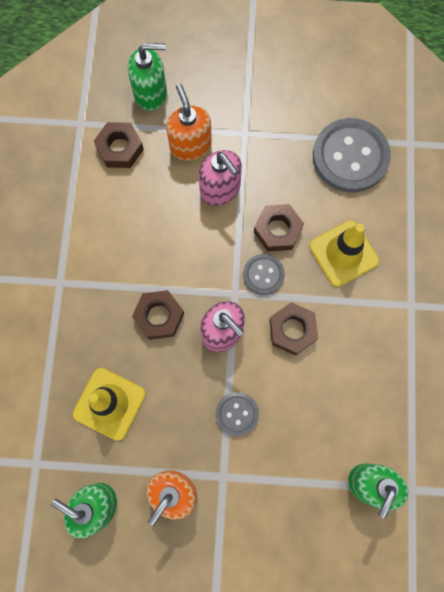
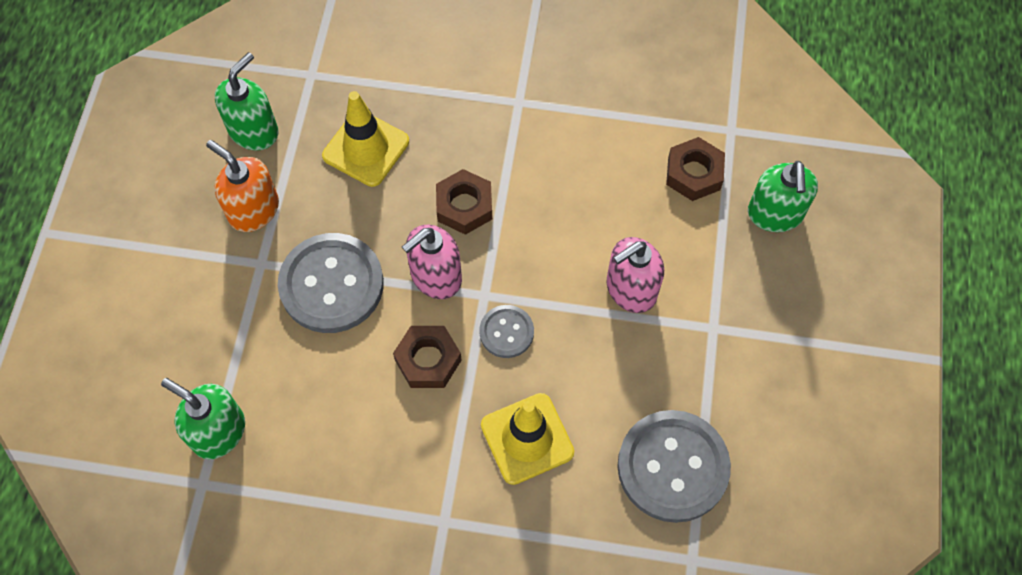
camera: 95 degrees right, 10 degrees down
orange soap dispenser [166,84,212,161] -> none
grey button [216,392,259,436] -> grey button [278,233,384,333], size x1.94
brown nut [254,204,304,252] -> none

